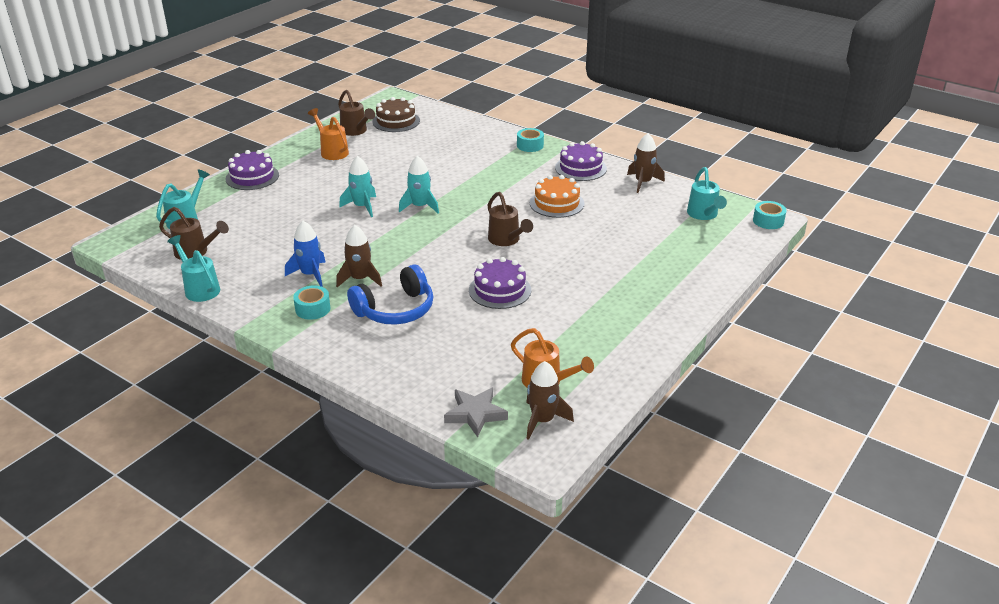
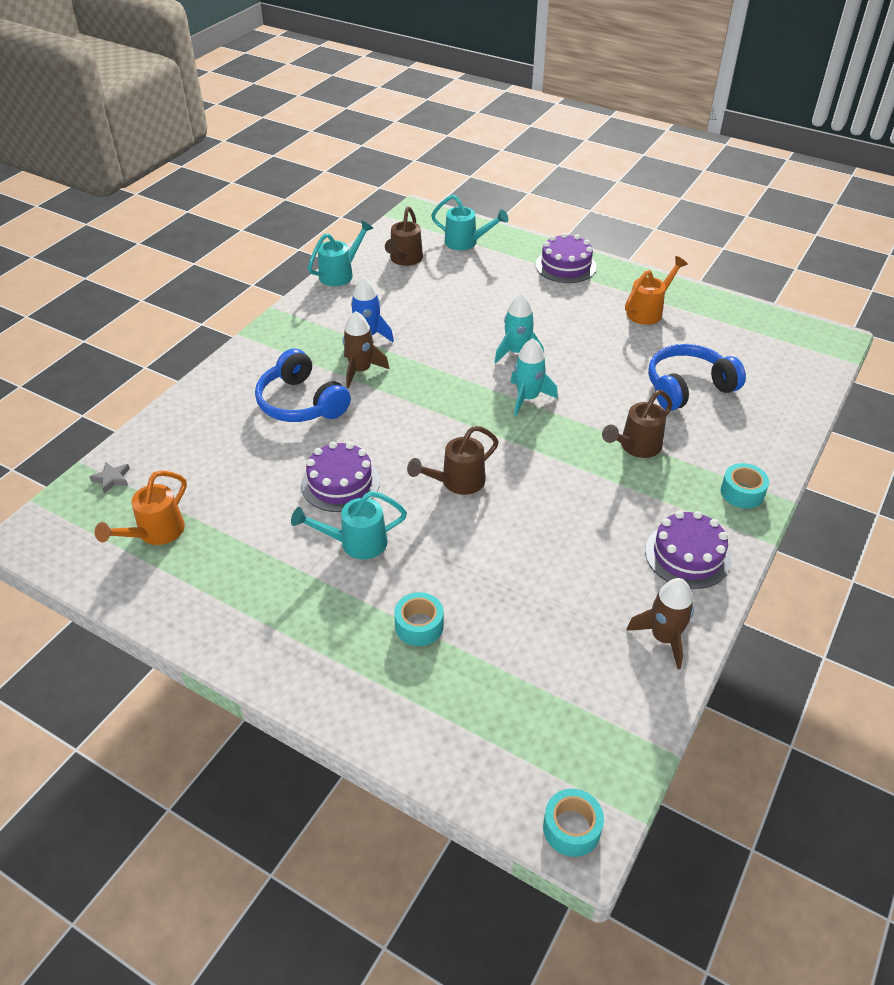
camera: 85 degrees right, 10 degrees up
turquoise tape [293,286,330,320] -> turquoise tape moved to [394,592,444,646]
brown watering can [338,90,375,136] -> brown watering can moved to [602,390,673,458]
brown cake [372,97,420,132] -> none
grey star [444,388,508,438] -> grey star [90,462,130,493], size x0.58
brown rocket [526,361,574,440] -> none
orange cake [530,175,584,218] -> none
turquoise watering can [687,167,727,220] -> turquoise watering can moved to [291,491,407,560]
none -> blue headphones [648,344,746,411]

